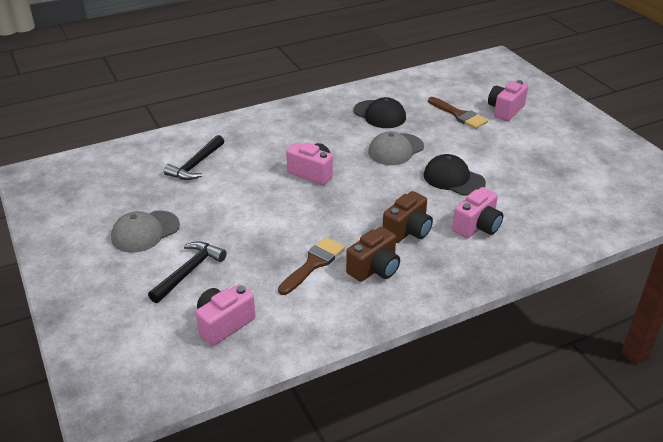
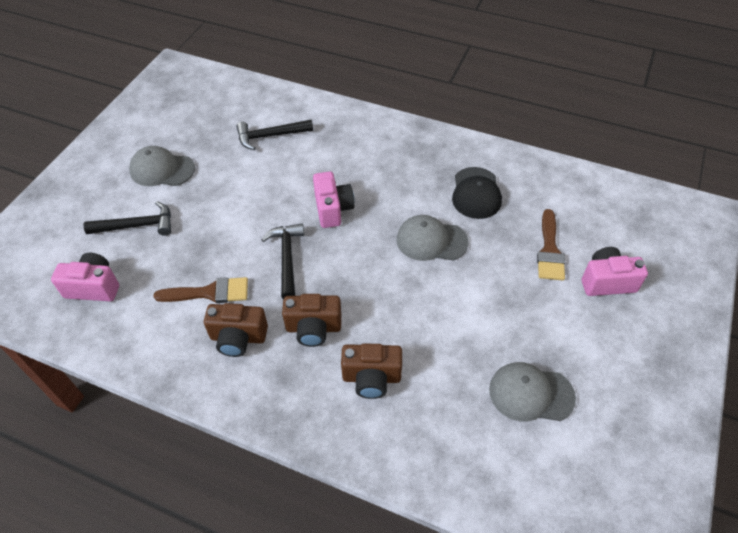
camera: 50 degrees right, 15 degrees up
black cap [424,154,486,196] -> none
pink camera [452,187,503,238] -> brown camera [341,343,402,399]
none -> black hammer [261,223,304,299]
none -> grey cap [489,362,576,421]

